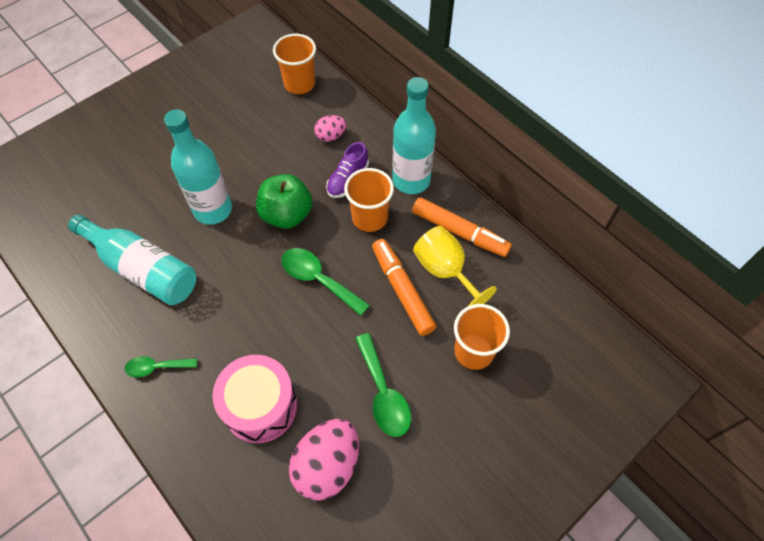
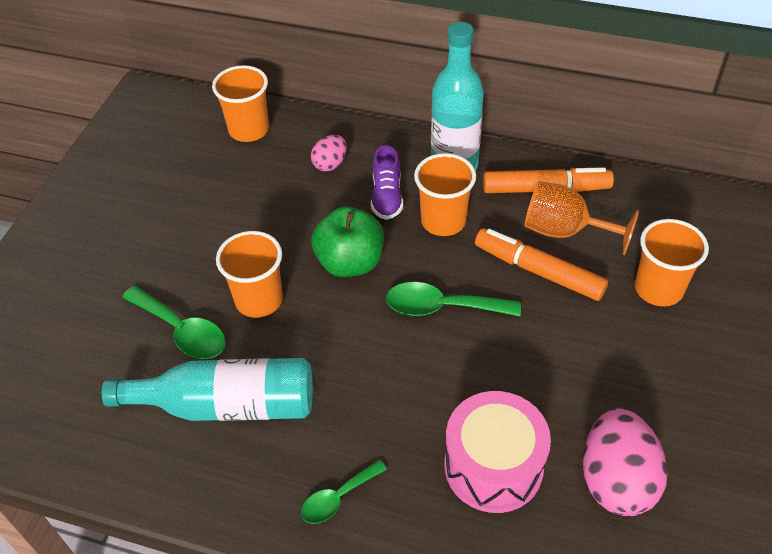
camera: 30 degrees left, 10 degrees down
turquoise bottle [164,109,232,225] -> orange cup [216,231,283,318]
green spoon [355,333,411,437] -> green spoon moved to [122,286,226,359]
yellow goblet [413,226,497,306] -> orange goblet [524,181,639,255]

